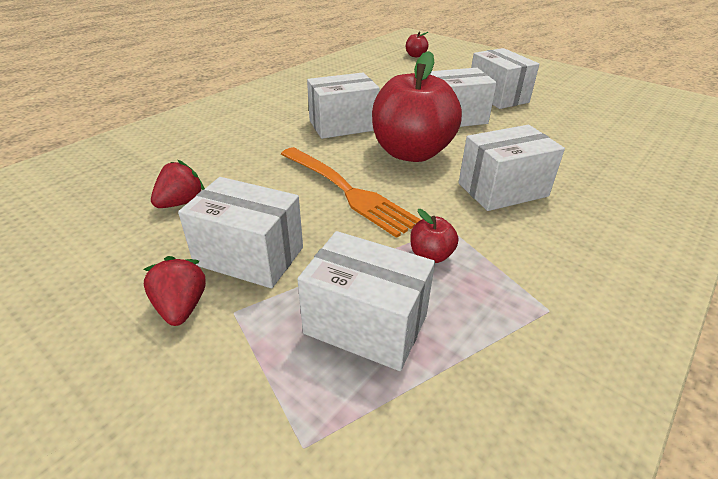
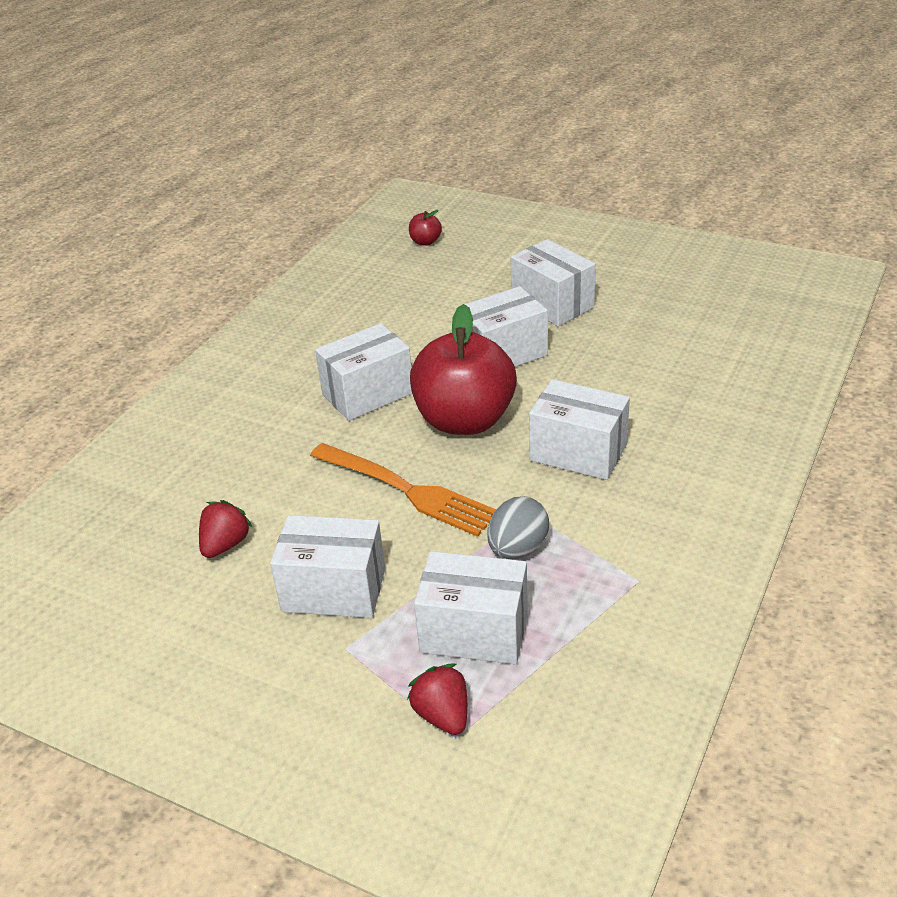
camera: 10 degrees left, 0 degrees up
red strawberry [143,256,206,326] -> red strawberry moved to [407,663,467,735]
red apple [410,209,458,263] -> grey egg [488,496,549,559]
white box [458,125,565,211] -> white box turned 60 degrees clockwise [529,379,630,480]

